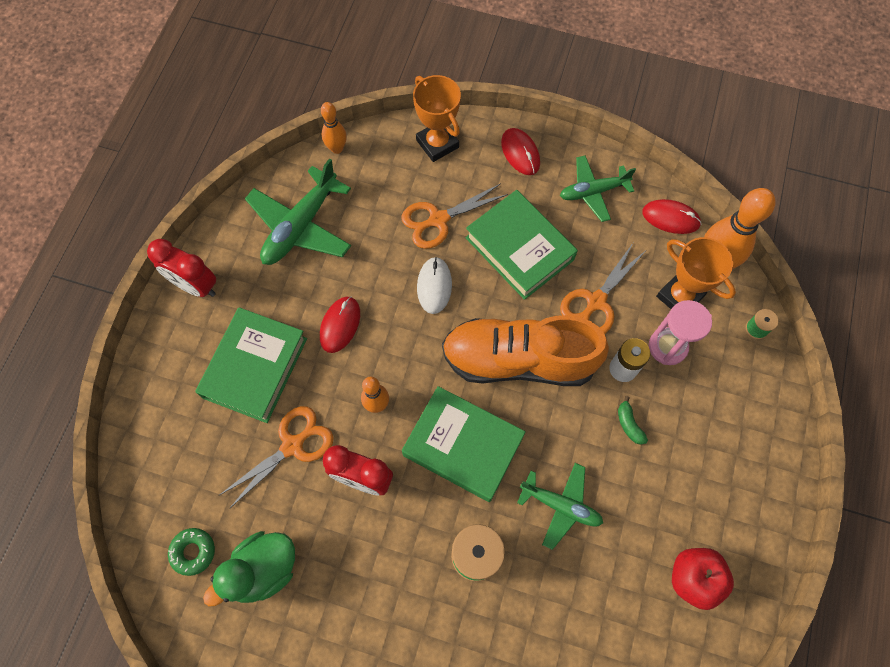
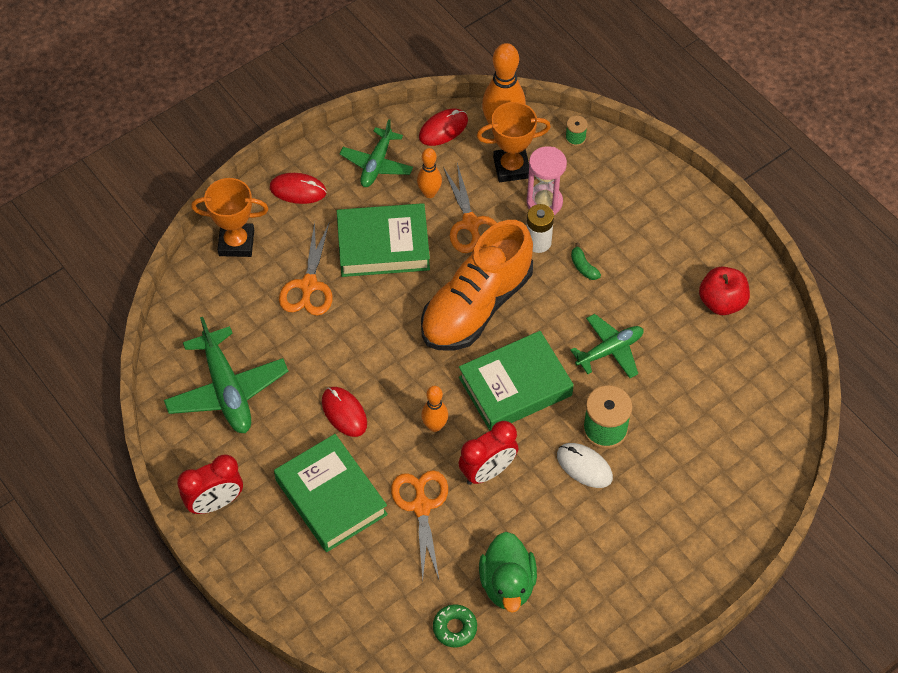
camera: 55 degrees left, 10 degrees down
orange bowling pin [321,102,347,154] -> orange bowling pin moved to [417,148,442,198]
white mouse [417,257,452,314] -> white mouse moved to [557,443,613,488]
green banana [618,396,648,445] -> green banana turned 45 degrees clockwise [571,242,601,280]

